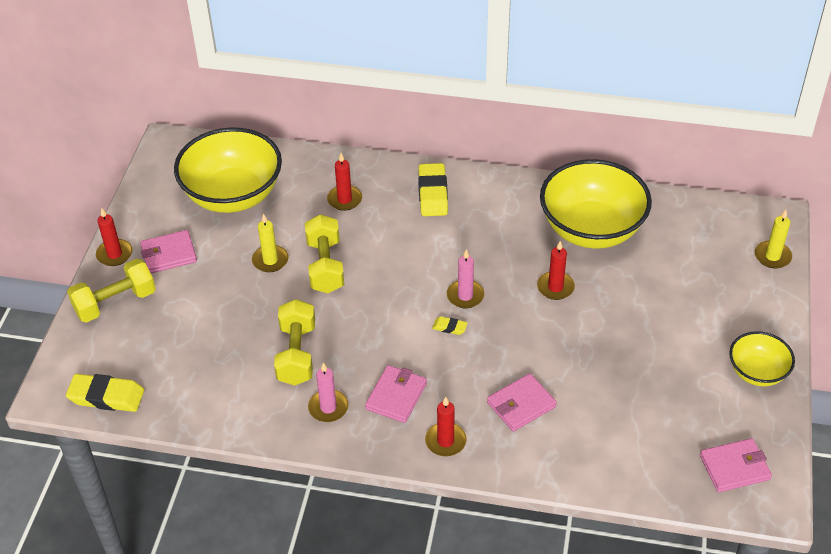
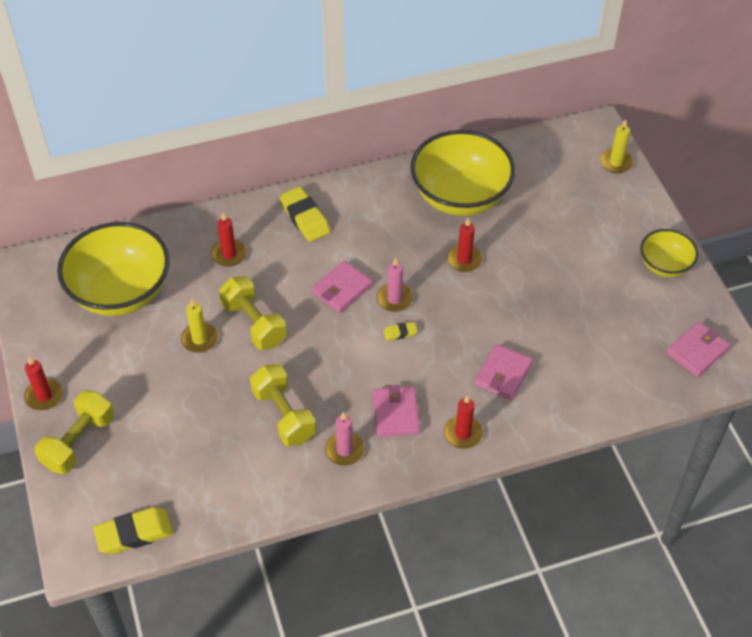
camera: 30 degrees left, 5 degrees up
pink wallet [140,230,197,273] -> pink wallet moved to [311,261,373,313]

